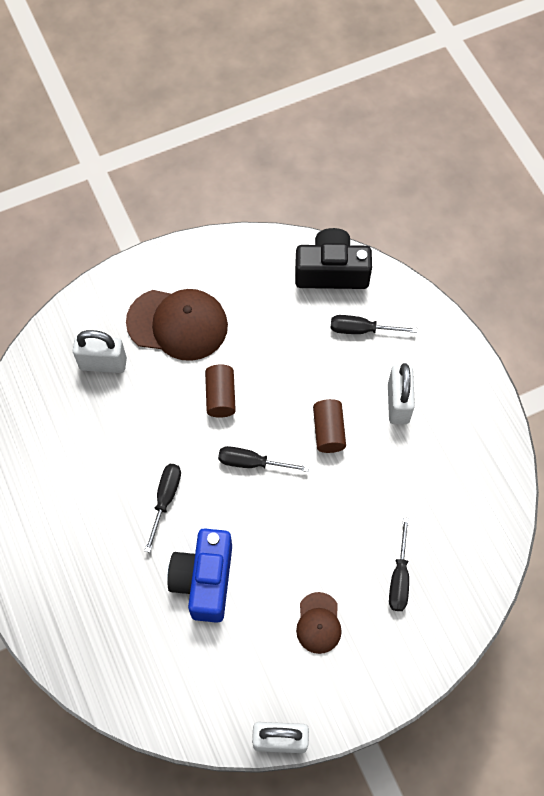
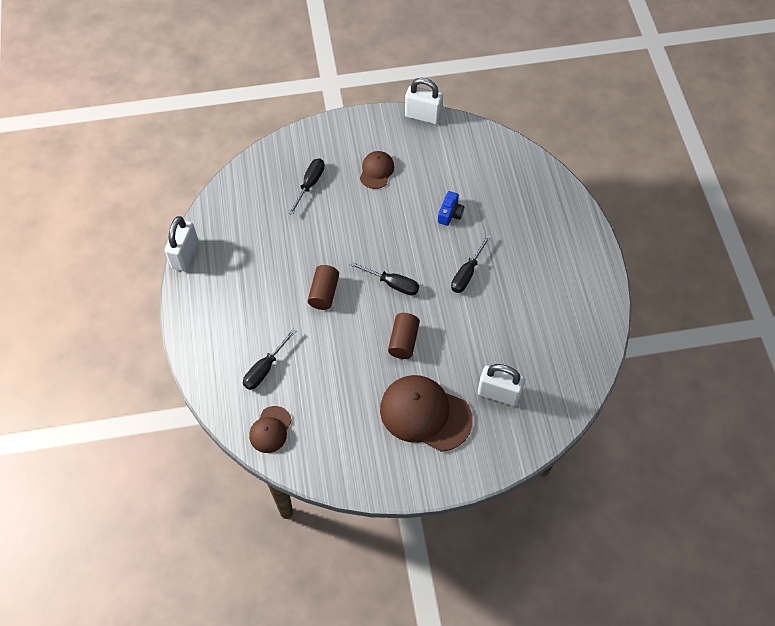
camera: 165 degrees left, 5 degrees down
blue camera [167,528,232,623] -> blue camera [438,191,464,226], size x0.49
black camera [295,228,372,289] -> brown cap [249,406,292,453]
black screwdriver [331,315,417,334] -> black screwdriver turned 105 degrees clockwise [243,329,296,390]
white padlock [388,363,415,424] -> white padlock moved to [165,216,199,271]

